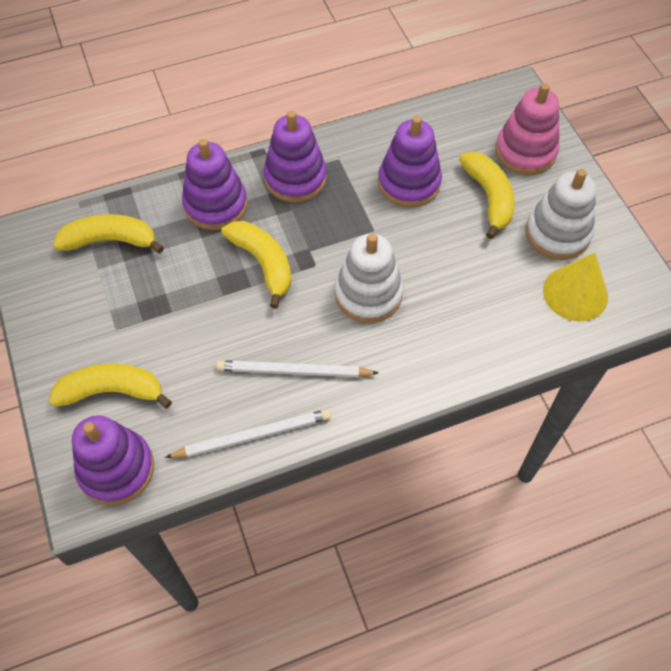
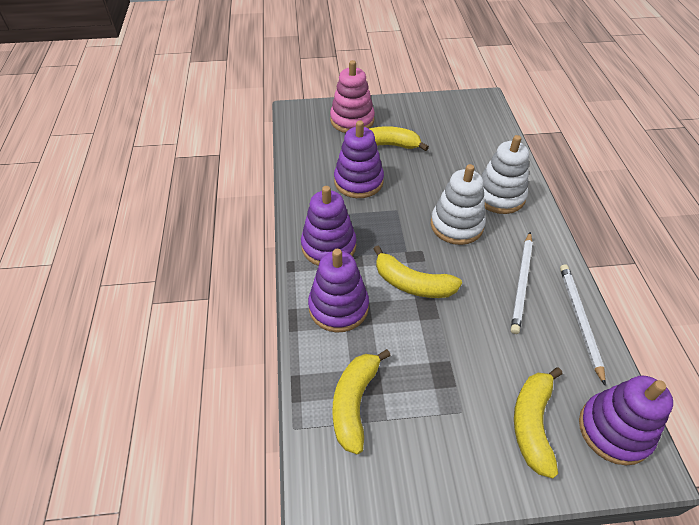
camera: 75 degrees left, 10 degrees down
yellow banana [221,221,291,309] -> yellow banana turned 135 degrees counterclockwise [373,245,462,298]
white stacking toy [526,169,596,260] -> white stacking toy moved to [481,135,529,214]
yellow cone [543,253,608,321] -> none

